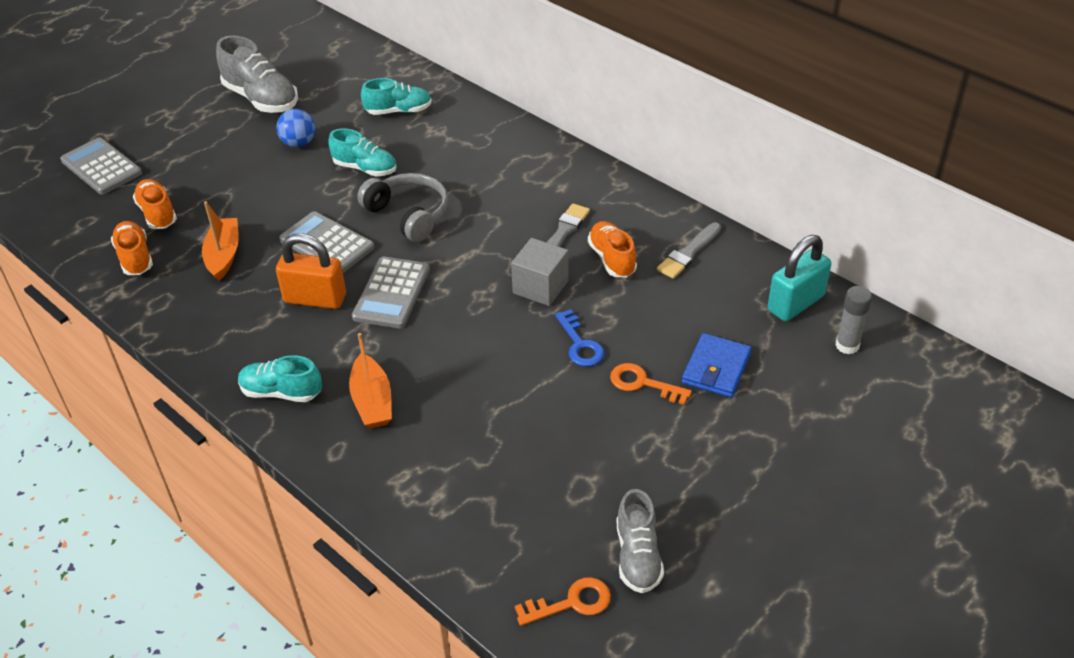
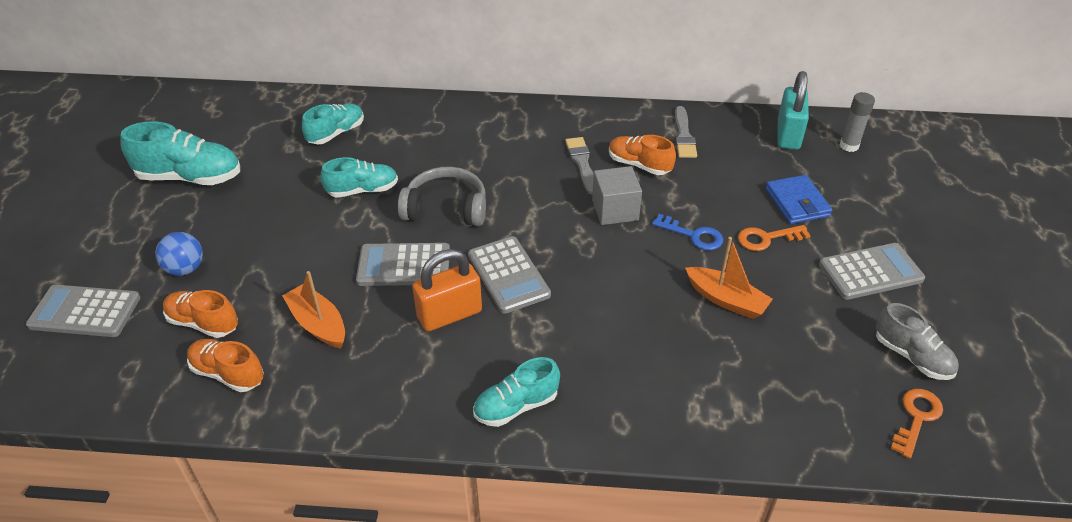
camera: 40 degrees left, 0 degrees up
grey shoe [216,35,298,113] -> turquoise shoe [121,121,240,185]
blue ball [276,109,315,147] -> blue ball moved to [155,232,203,276]
orange boat [349,333,392,428] -> orange boat moved to [685,237,773,319]
none -> grey calculator [819,243,925,300]

